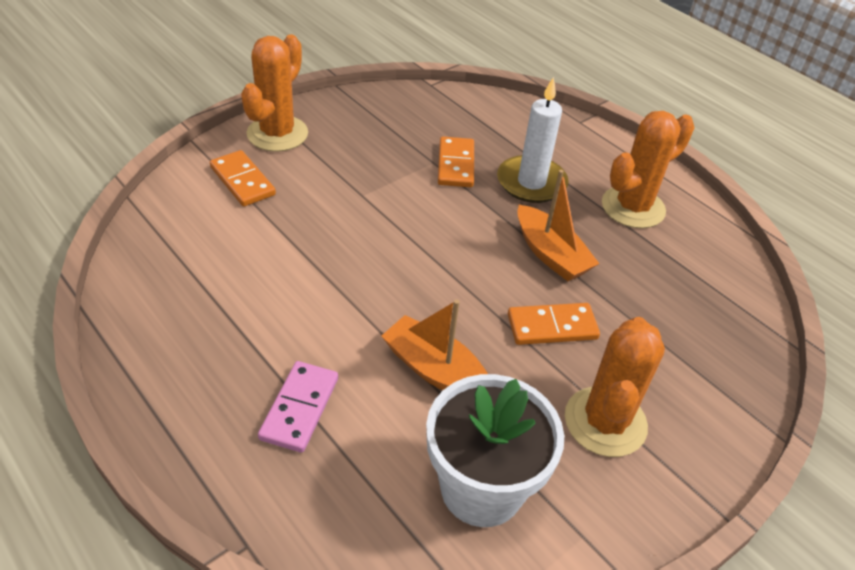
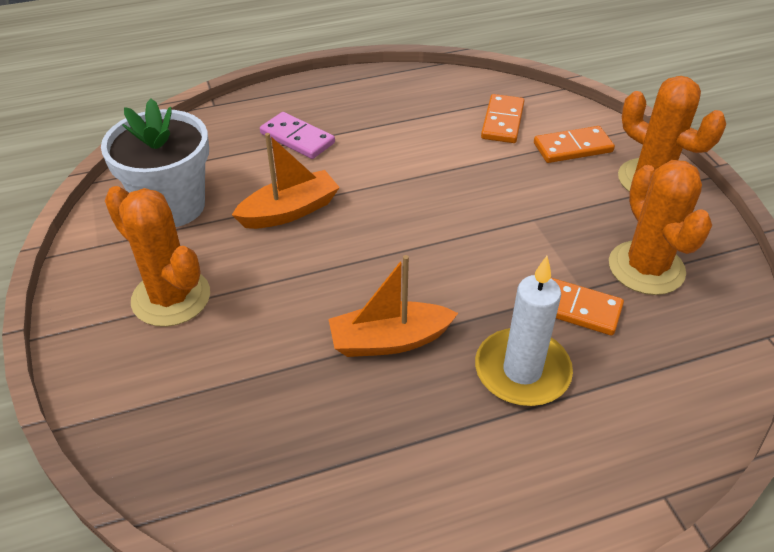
camera: 115 degrees right, 0 degrees up
orange domino [508,303,600,345] -> orange domino moved to [481,94,525,143]
orange cactus [602,111,695,228] -> orange cactus moved to [609,160,712,295]

